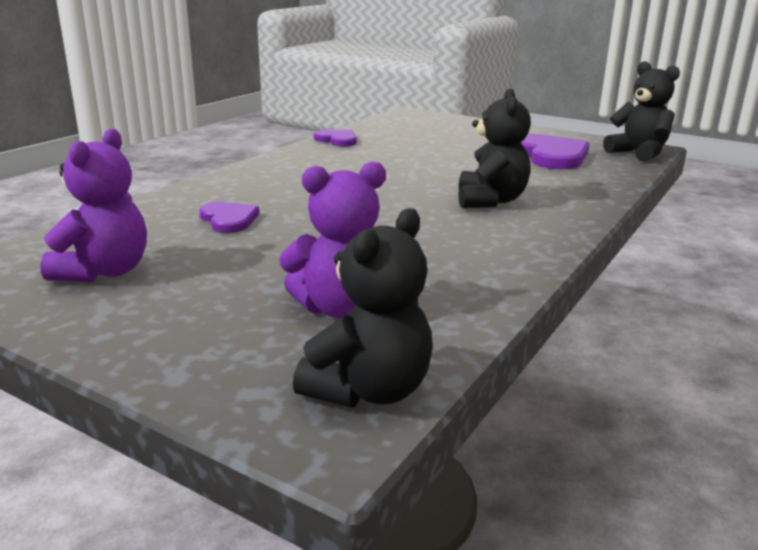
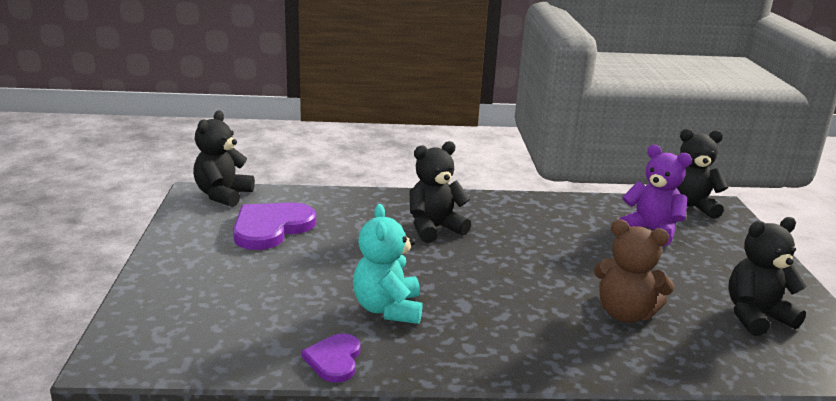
camera: 125 degrees left, 0 degrees up
purple teddy bear [40,128,147,282] -> black teddy bear [728,217,807,336]
purple heart [199,202,259,233] -> brown teddy bear [594,219,674,323]
none -> turquoise teddy bear [353,204,422,324]

